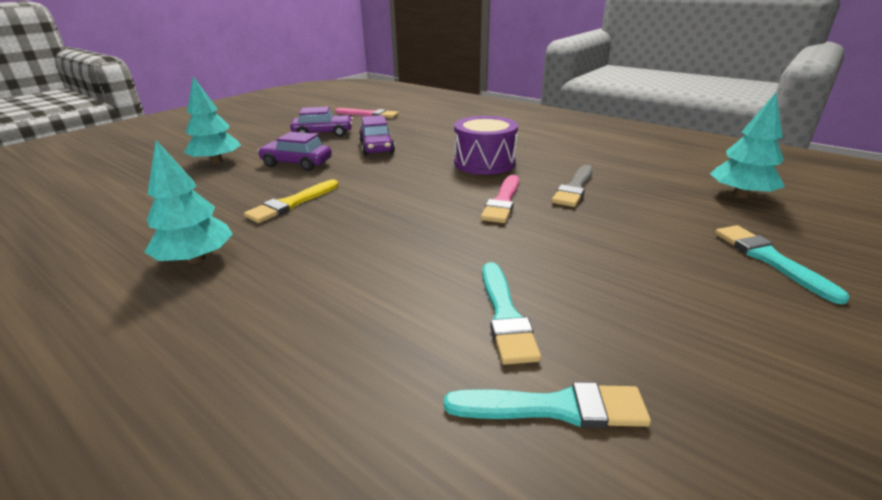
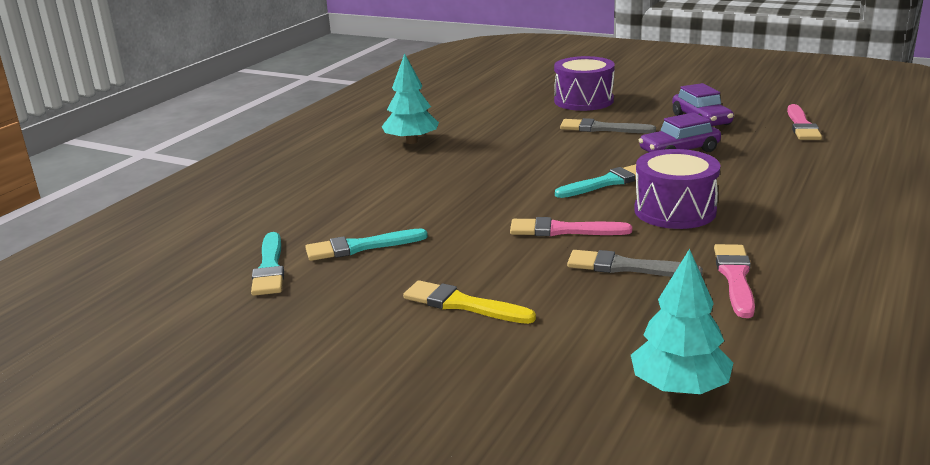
camera: 80 degrees right, 5 degrees down
turquoise tree [184,77,241,164] -> purple drum [554,56,615,111]
yellow brush [244,180,338,223] -> yellow brush moved to [403,280,536,324]
purple car [257,132,332,171] -> grey brush [560,118,656,133]
turquoise brush [715,225,849,304] -> turquoise brush moved to [555,164,636,198]
none -> pink brush [714,244,755,318]

